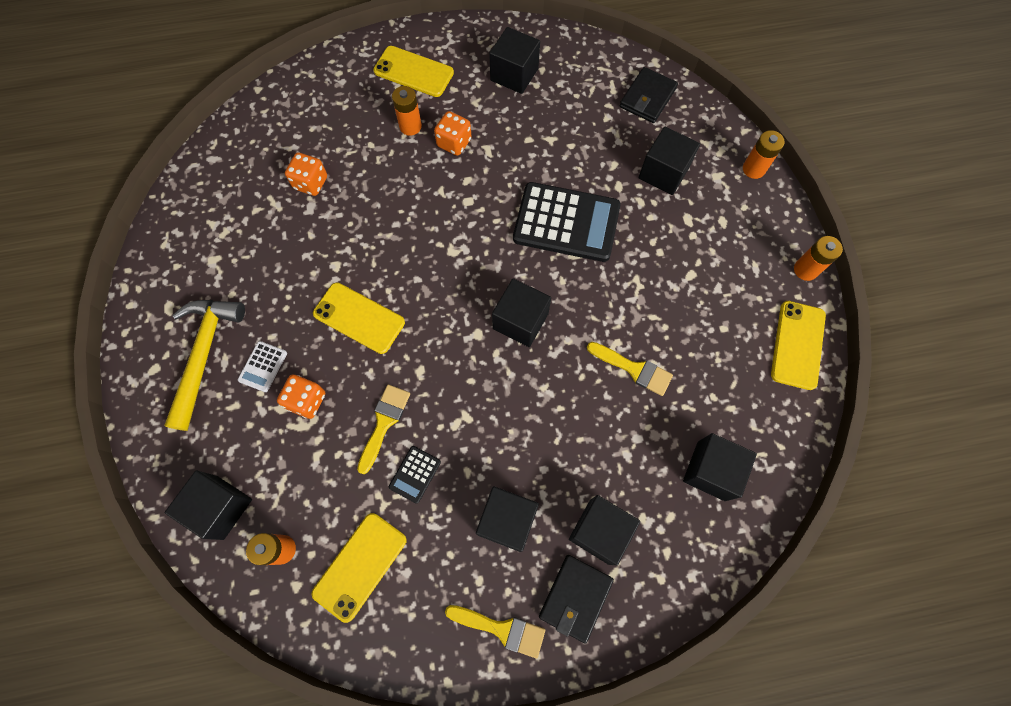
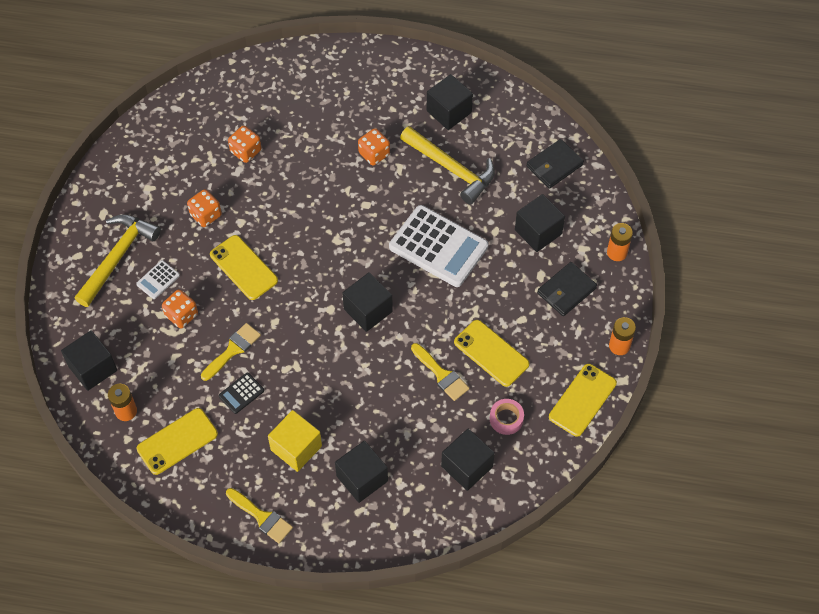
camera: 20 degrees right, 10 degrees down
yellow phone [373,46,454,97] -> yellow phone moved to [454,320,529,387]
orange battery [392,86,422,136] -> none
black cube [476,486,539,552] -> yellow cube [268,410,322,472]
black calculator [513,182,621,262] -> white calculator [389,205,489,287]
black wallet [539,555,614,644] -> black wallet moved to [537,262,597,316]
none -> orange dice [187,189,222,227]
none -> yellow hammer [400,126,495,204]
none -> pink tape [490,399,524,435]

